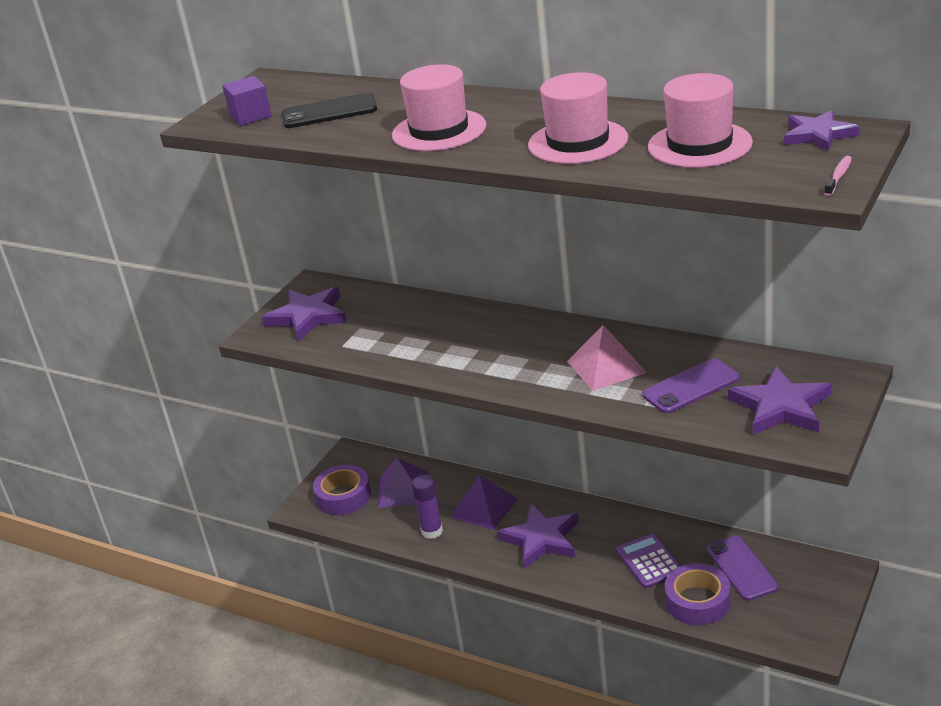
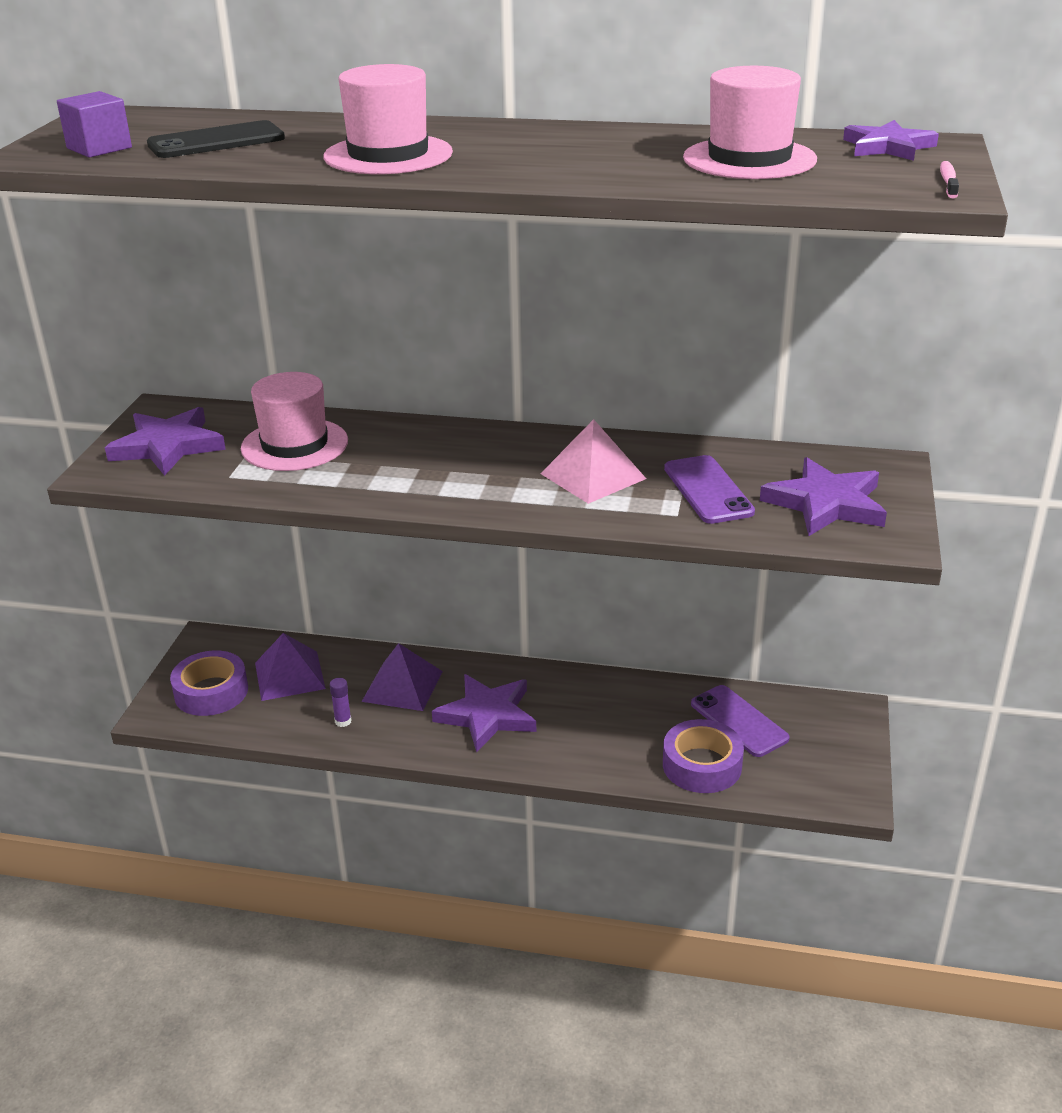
camera: 20 degrees left, 0 degrees up
purple glue stick [412,475,443,539] -> purple glue stick [330,678,352,727], size x0.59
pink hat [528,72,628,164] -> pink hat moved to [241,372,348,471]
purple calculator [616,534,681,589] -> none
purple phone [642,358,740,414] -> purple phone turned 60 degrees counterclockwise [664,455,755,524]

